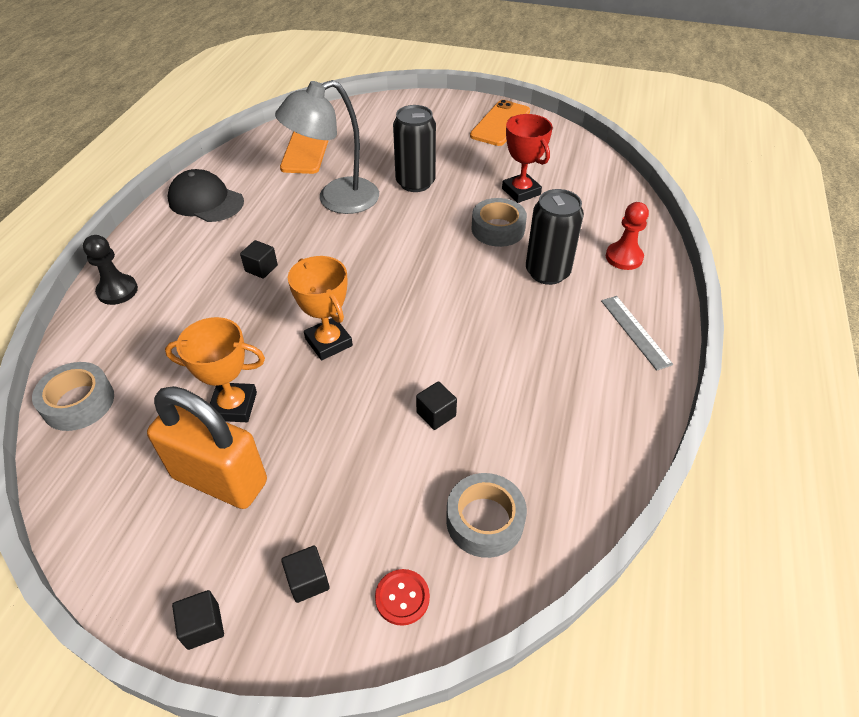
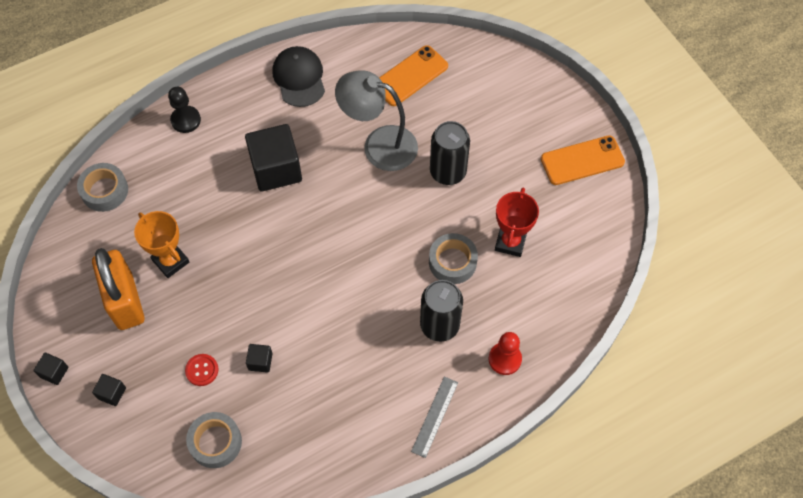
camera: 45 degrees right, 15 degrees up
black cube [240,240,278,279] -> black cube [245,124,302,192], size x2.25
orange trophy [288,256,353,360] -> none
red button [375,569,430,626] -> red button moved to [185,354,218,386]

